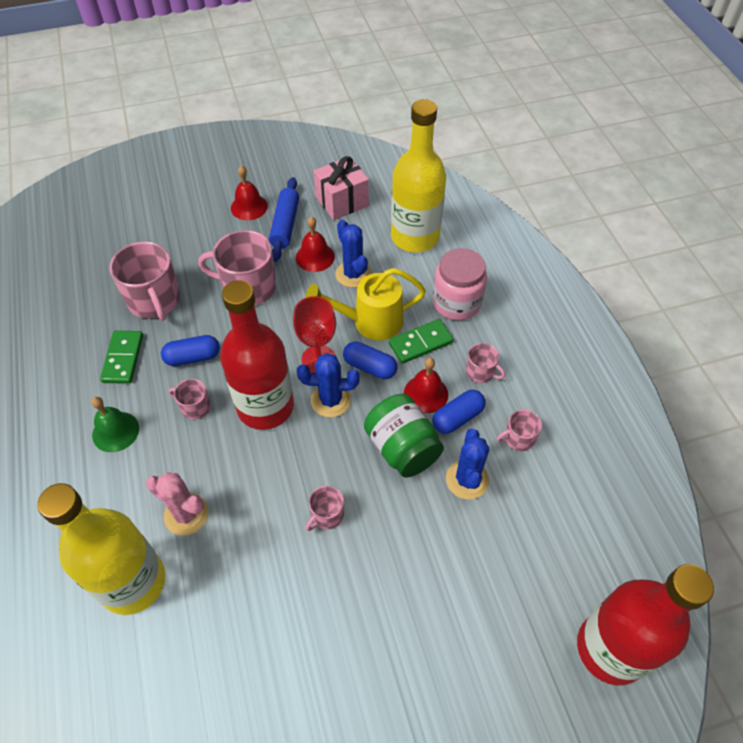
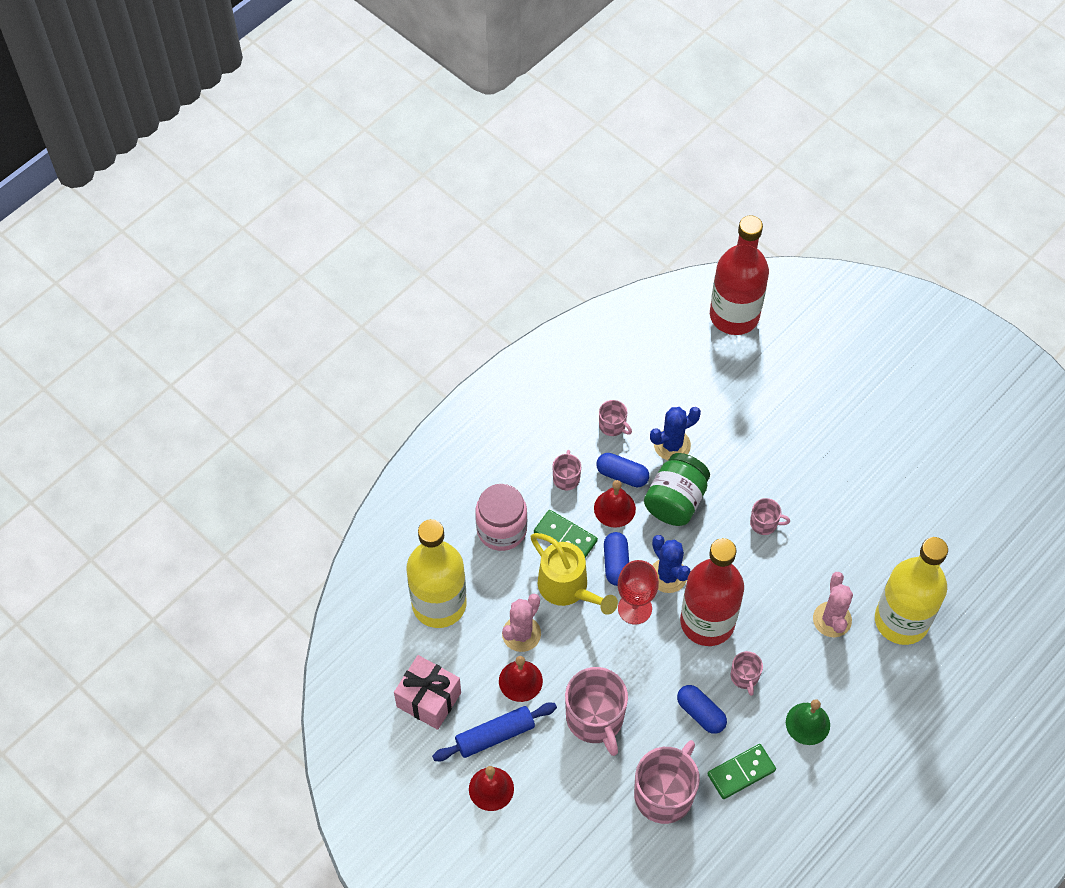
camera: 120 degrees left, 5 degrees up
blue cactus [335,220,371,288] -> pink cactus [502,594,541,652]

